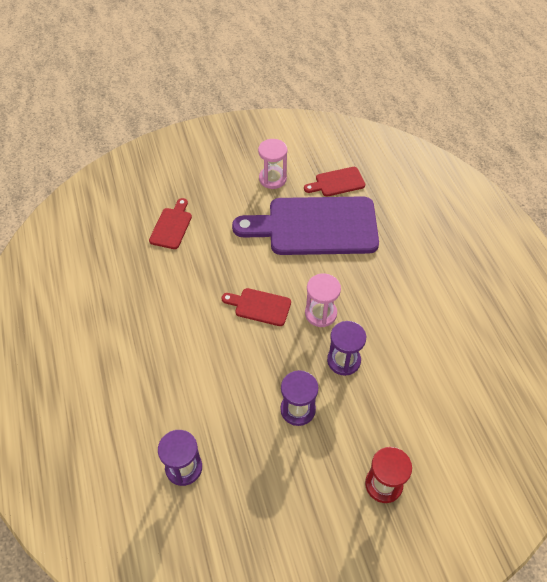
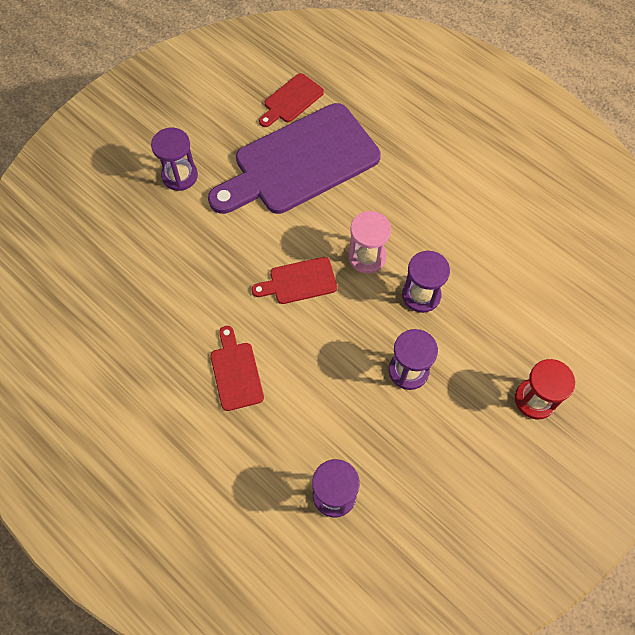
camera: 30 degrees left, 10 degrees up
red cutting board [149,198,192,249] -> red cutting board moved to [210,326,264,411]
pink hourglass [258,139,287,189] -> none
none -> purple hourglass [151,128,198,191]

